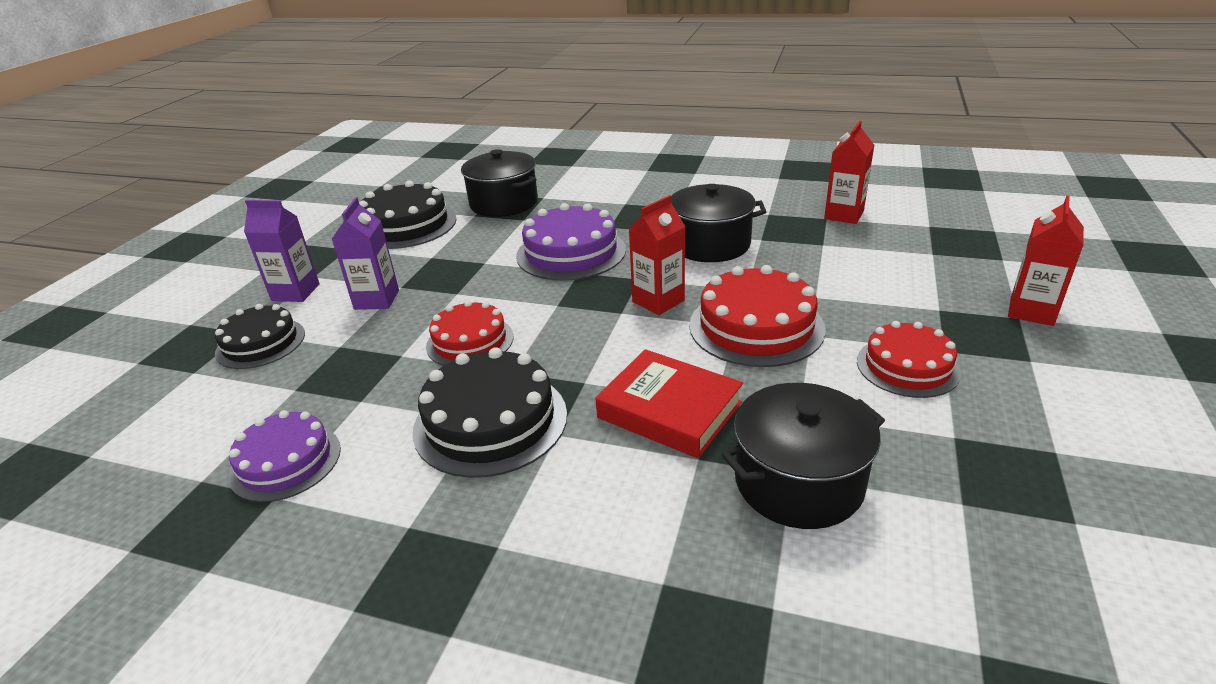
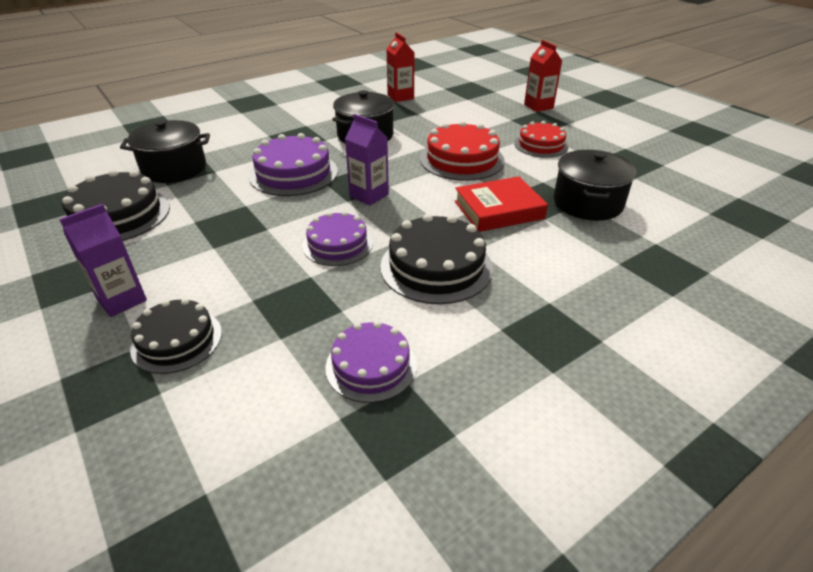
camera: 55 degrees left, 5 degrees up
purple carton [332,197,399,310] -> purple carton moved to [345,114,389,206]
red cake [426,300,514,366] -> purple cake [302,211,373,266]
red carton [629,195,685,315] -> none

